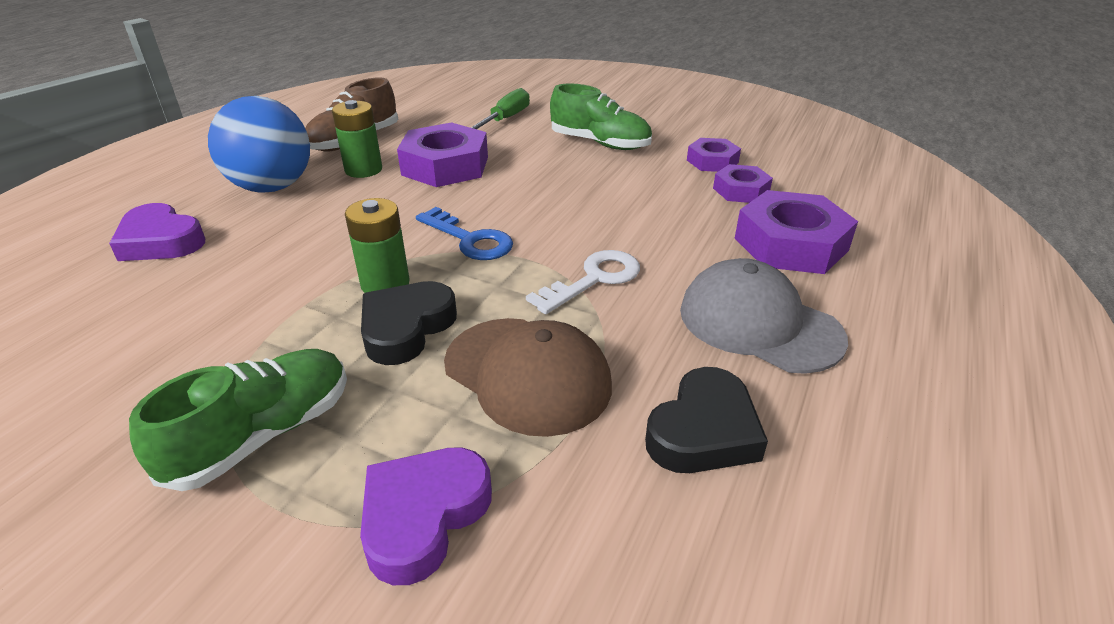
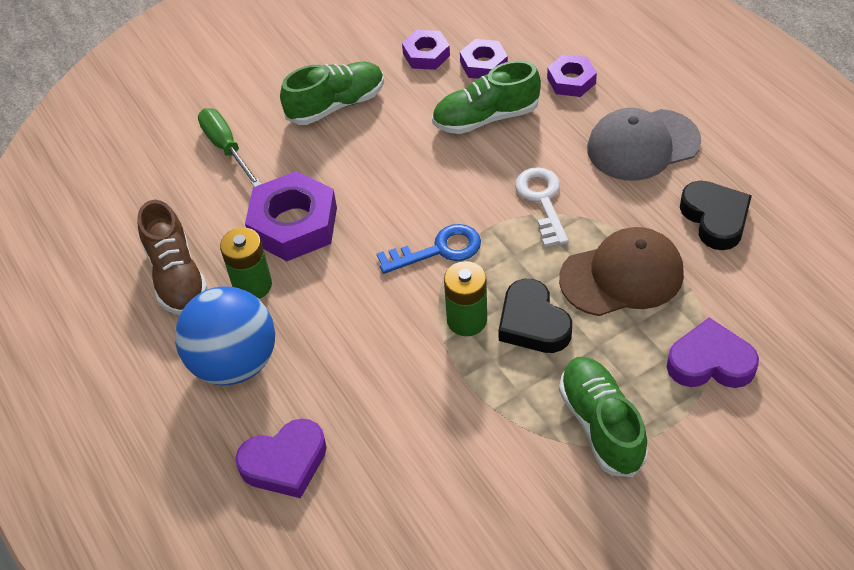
camera: 55 degrees left, 15 degrees up
purple heart [360,447,492,585] -> purple heart turned 120 degrees clockwise [667,318,759,388]
purple nut [735,190,858,274] -> purple nut [547,54,597,97], size x0.57
none -> green shoe [432,60,541,134]

